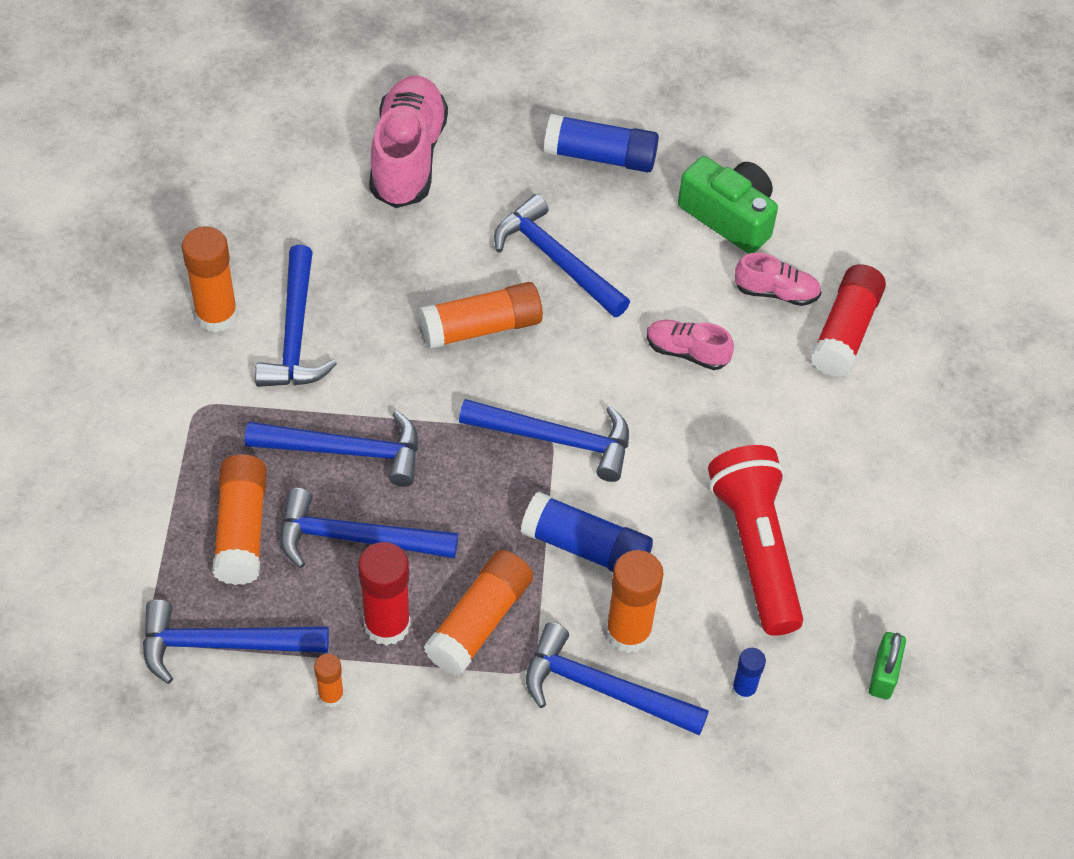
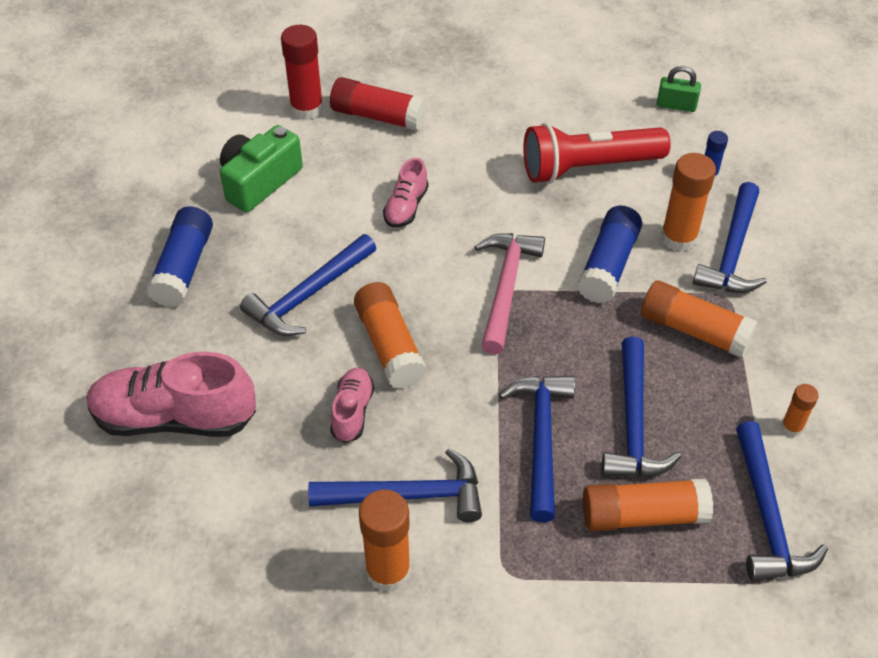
camera: 90 degrees left, 5 degrees down
red glue stick [358,542,411,646] -> red glue stick moved to [281,25,324,120]
blue hammer [459,399,629,482] -> pink hammer [474,233,545,354]
pink shoe [734,253,821,306] -> pink shoe moved to [330,368,374,443]

